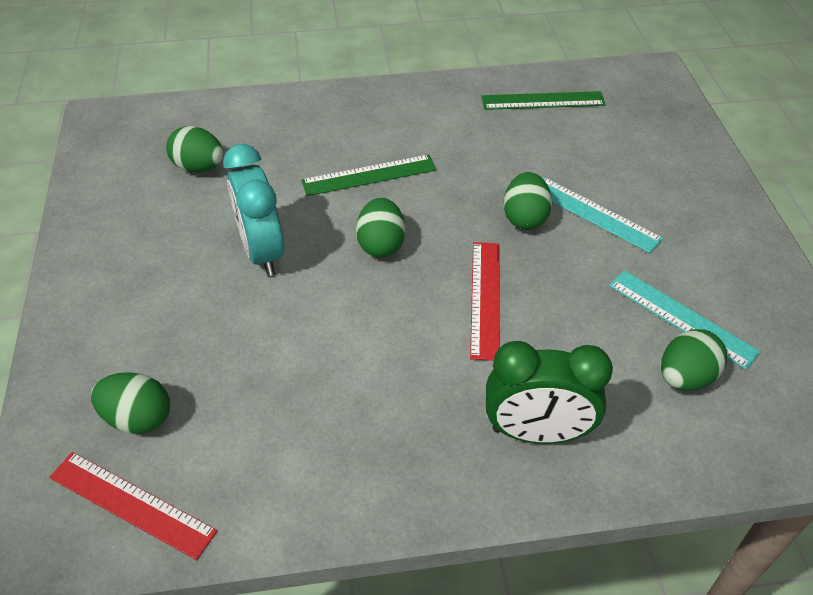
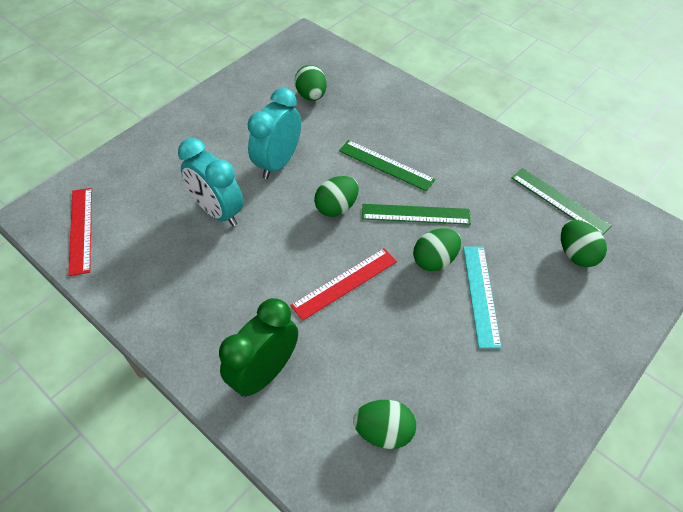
camera: 50 degrees right, 5 degrees up
green egg [91,372,170,434] -> green egg moved to [561,220,607,267]
green clock [486,341,613,444] -> green clock turned 75 degrees clockwise [219,298,298,397]
turquoise ruler [609,270,761,370] -> none
none -> turquoise clock [178,138,244,226]
none -> green ruler [362,204,471,225]

